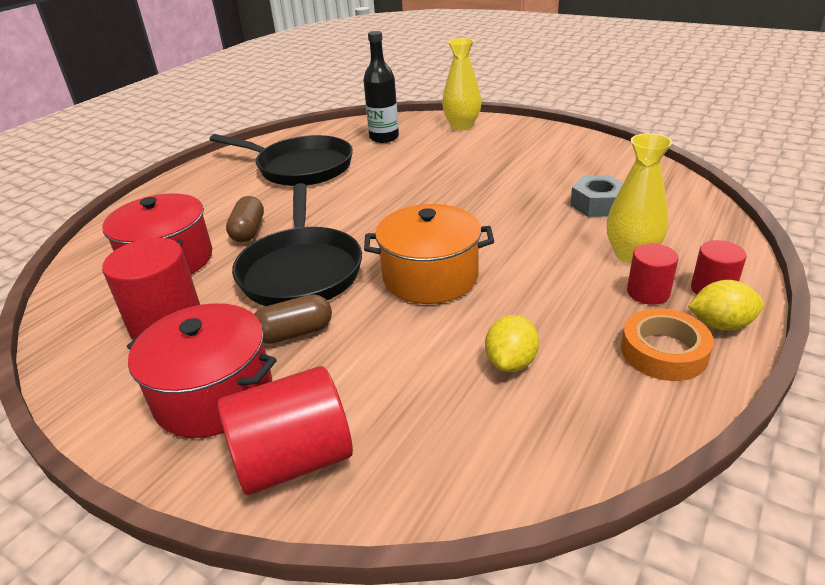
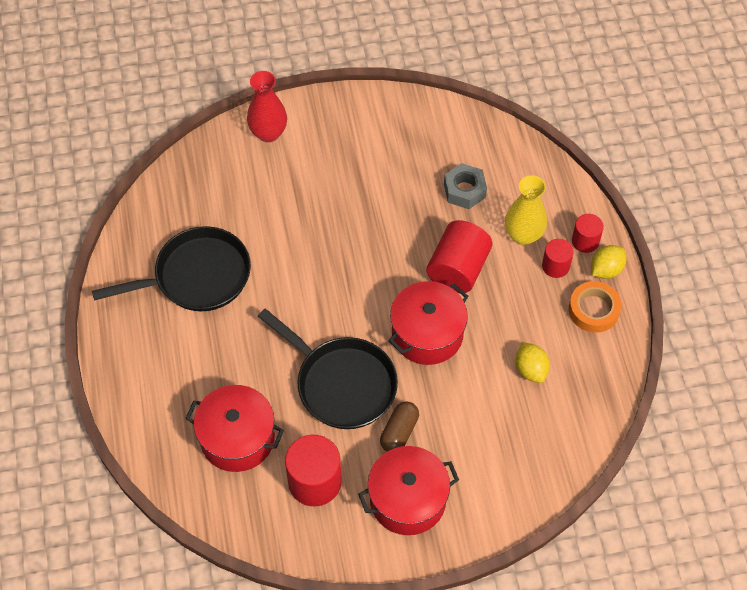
camera: 45 degrees left, 25 degrees up
red cylinder [217,366,353,495] -> red cylinder moved to [426,220,492,293]
brown capsule [226,196,264,243] -> none
black bottle [363,31,399,143] -> none
orange pot [364,204,494,304] -> red pot [388,281,468,365]
yellow vase [442,38,482,130] -> red vase [247,71,287,142]

